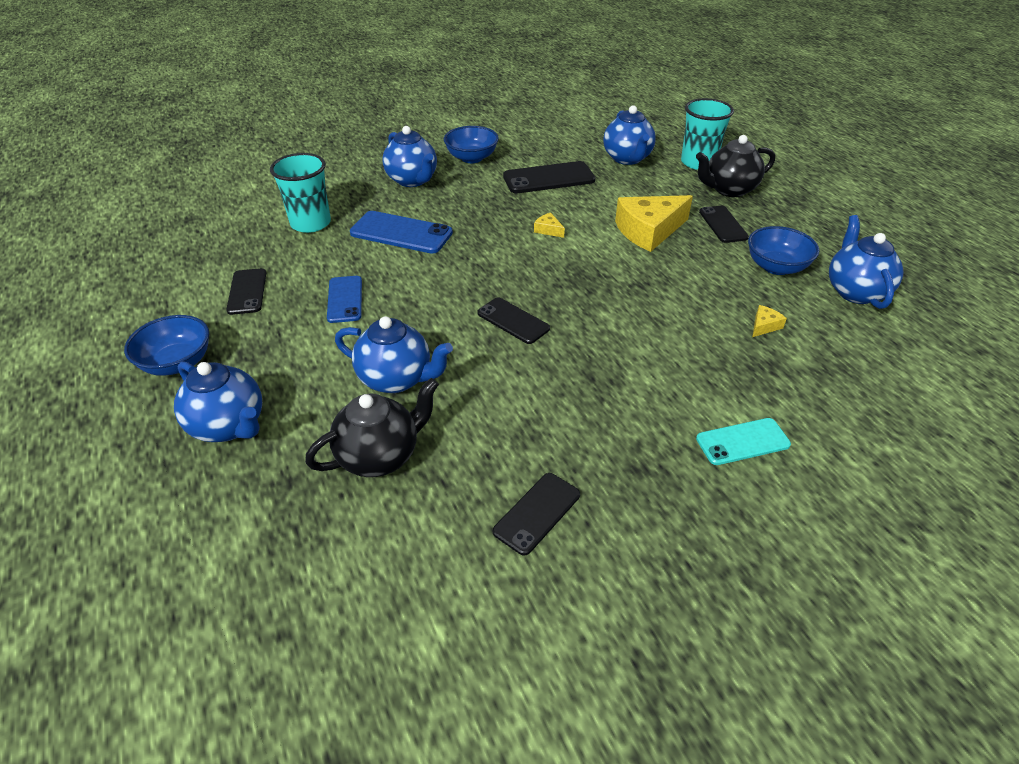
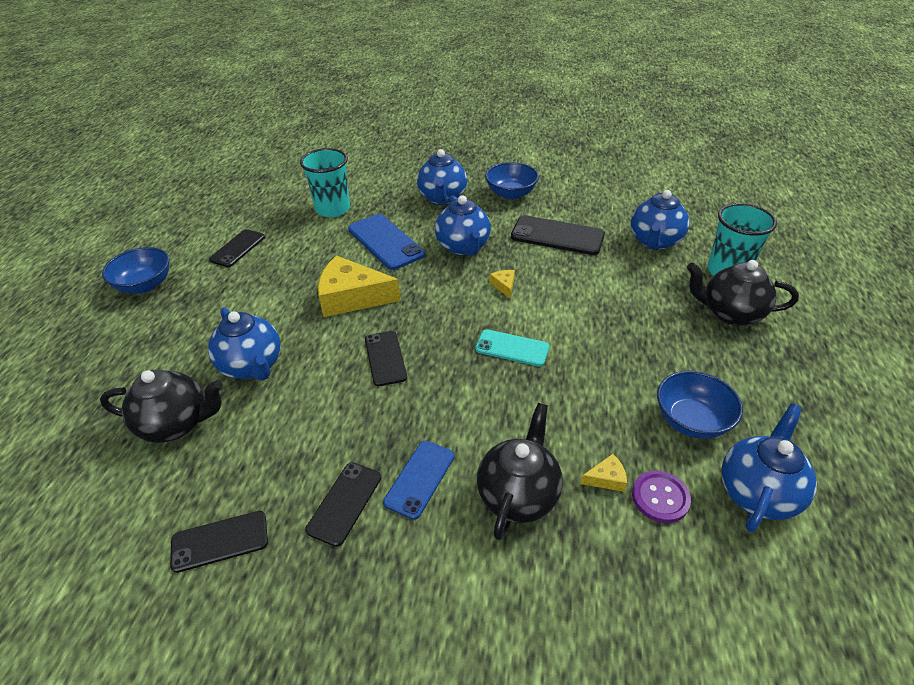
camera: 35 degrees right, 0 degrees up
blue teapot [174,361,262,442] -> blue teapot moved to [435,195,491,255]
blue phone [327,276,362,323] -> blue phone moved to [383,441,454,520]
yellow cheese [615,195,693,252] -> yellow cheese moved to [318,255,401,317]
turquoise phone [696,418,791,465] -> turquoise phone moved to [475,329,549,366]
black phone [699,206,749,243] -> black phone moved to [305,462,381,547]
none -> black teapot [477,403,563,540]
none -> purple button [632,471,691,523]

